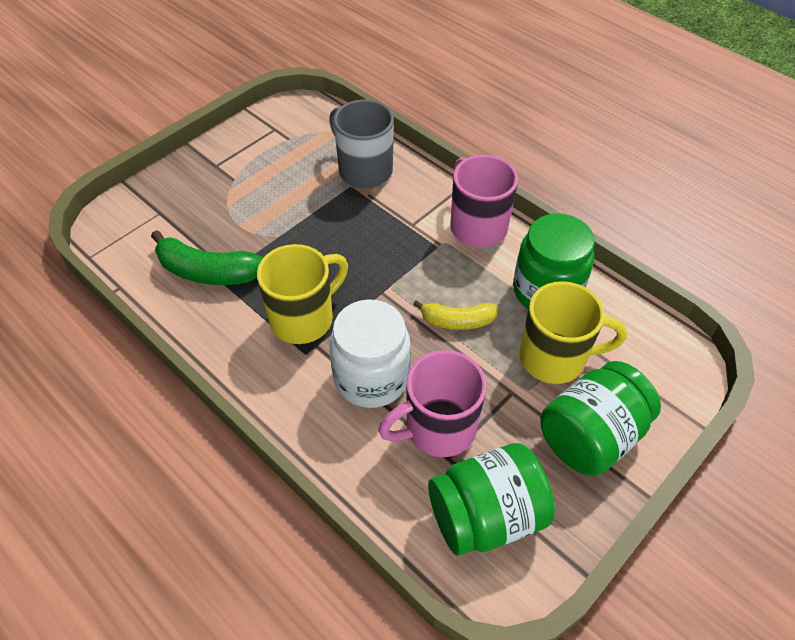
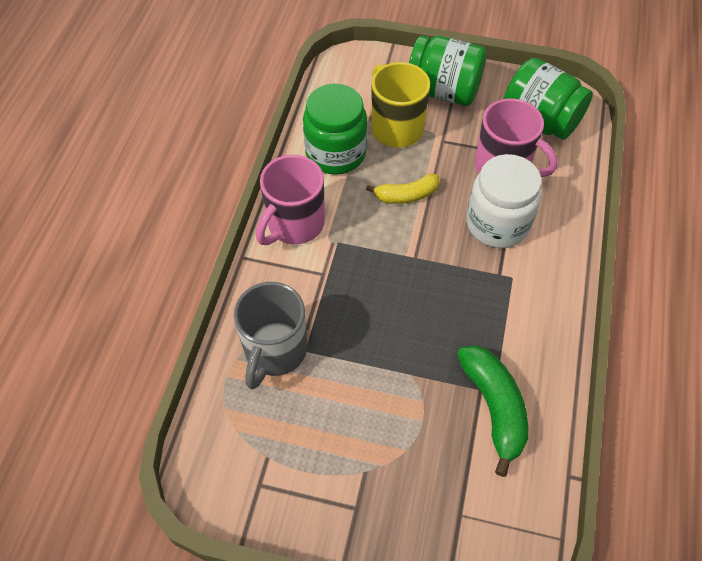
camera: 120 degrees left, 5 degrees up
yellow mug [257,244,348,344] -> none
yellow banana [413,300,498,330] -> yellow banana turned 105 degrees clockwise [366,174,439,204]

